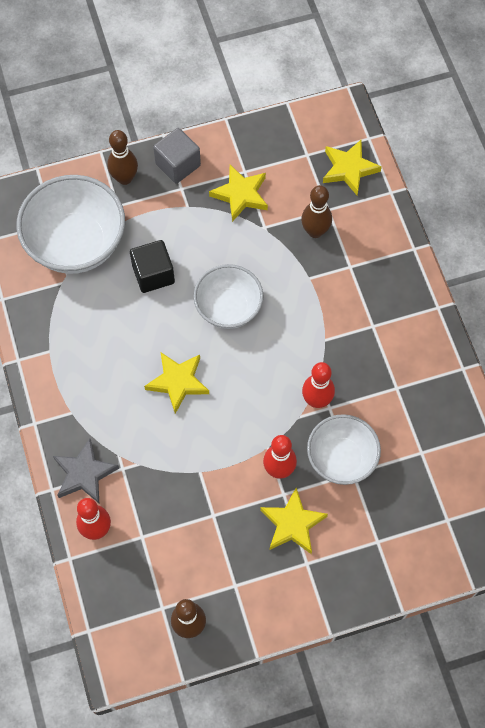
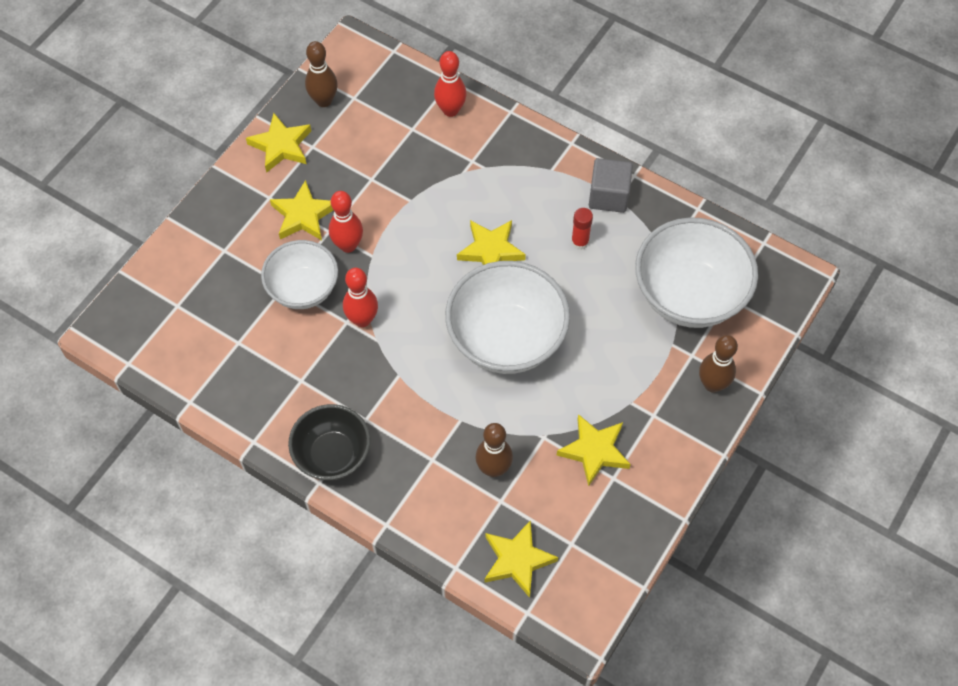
camera: 140 degrees right, 5 degrees down
grey star [53,439,119,503] -> none
black cube [130,240,175,293] -> none
grey cube [153,128,201,184] -> grey cube moved to [589,158,633,213]
white bowl [193,264,264,329] -> white bowl [445,261,570,374], size x1.57
none -> yellow star [246,113,311,173]
none -> black bowl [288,404,370,481]
none -> red glue stick [571,208,593,250]

